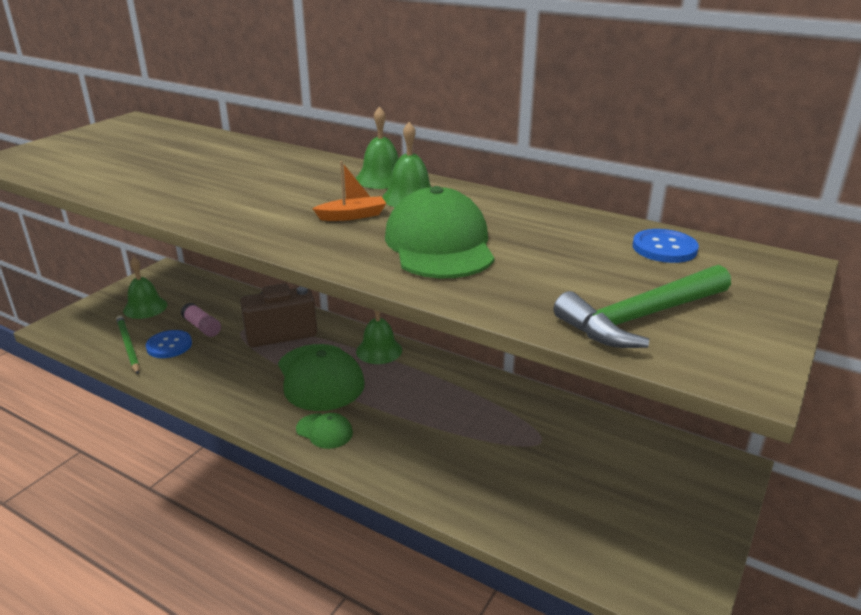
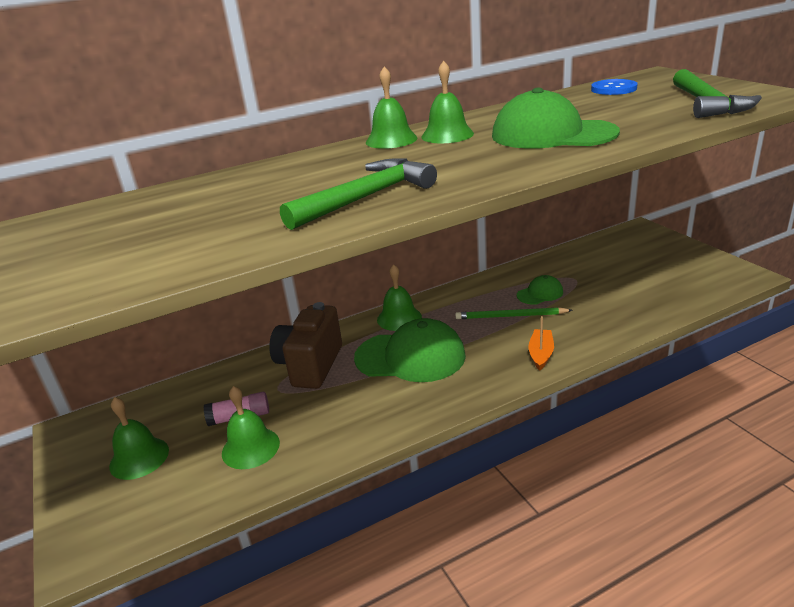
camera: 55 degrees left, 0 degrees up
green pencil [116,315,140,374] -> green pencil moved to [455,307,573,319]
blue button [146,330,192,358] -> green bell [222,386,280,469]
green cap [296,413,353,449] -> green cap moved to [517,275,563,305]
orange boat [312,161,386,221] -> orange boat moved to [528,316,554,371]
none -> green hammer [280,158,437,230]

